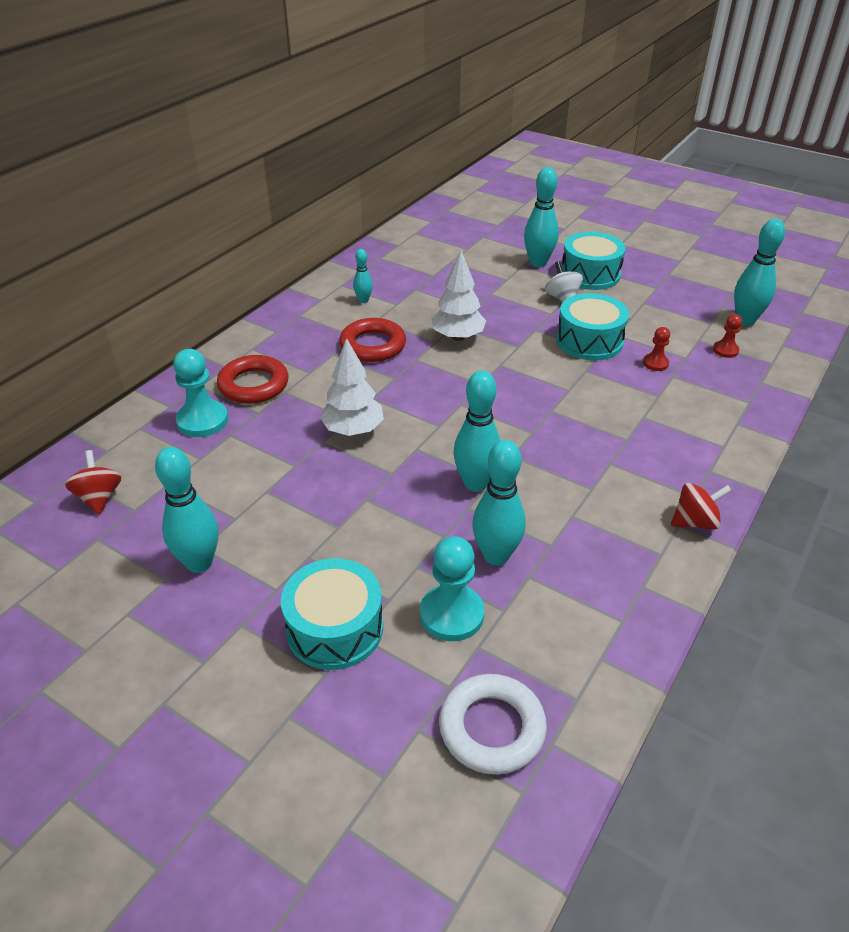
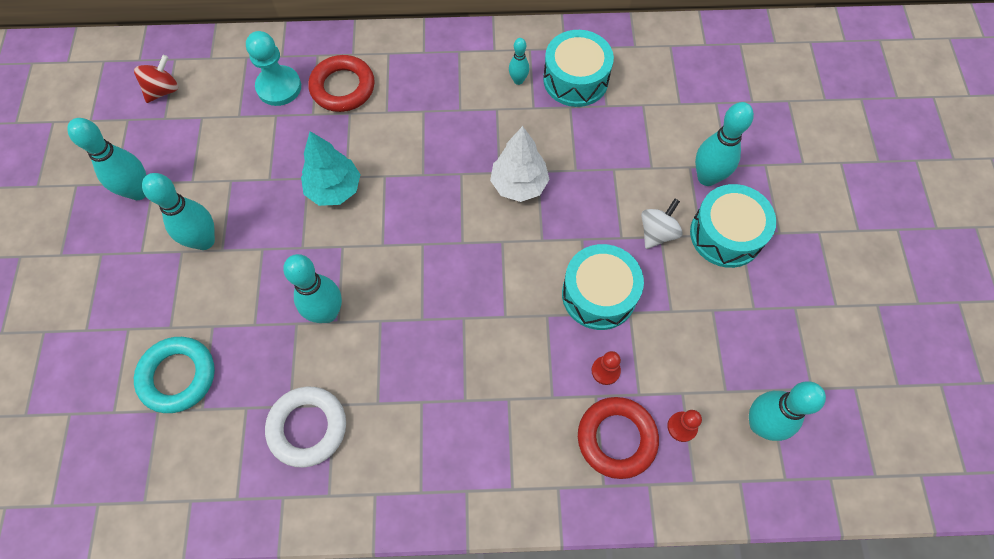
camera: 55 degrees right, 25 degrees up
turquoise drum [281,558,383,670] -> turquoise drum moved to [543,30,614,107]
white tree [320,338,384,436] -> turquoise tree [301,131,361,206]
red ring [339,318,406,362] -> red ring moved to [578,397,659,479]
turquoise pawn [420,536,484,641] -> turquoise ring [134,337,215,413]
white ring [439,674,547,775] -> white ring moved to [265,386,346,468]
turquoise bowling pin [472,440,526,565] -> turquoise bowling pin moved to [142,173,215,250]
red spinning top [671,483,732,530] -> none

